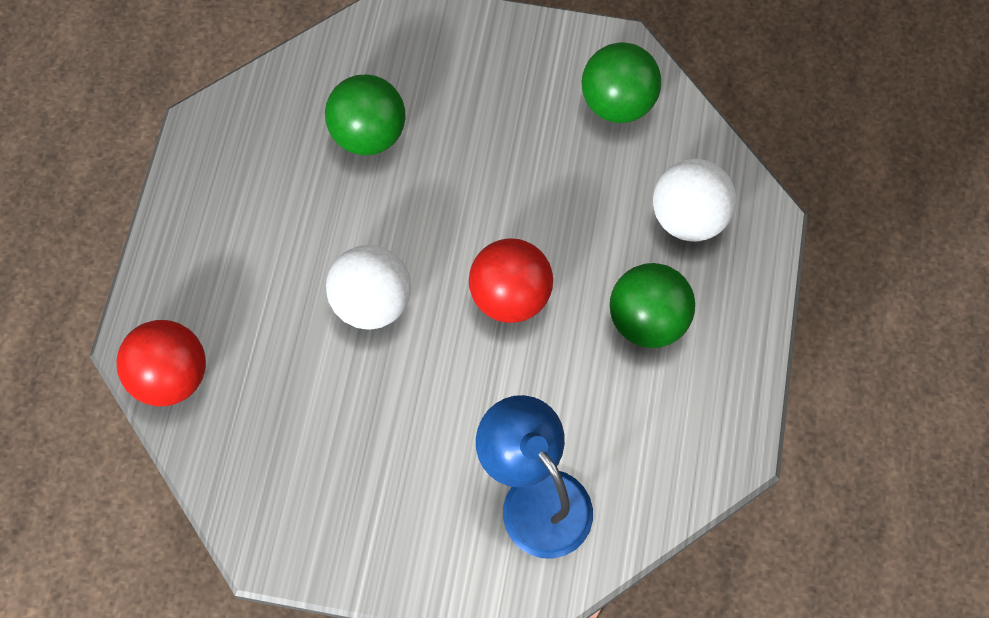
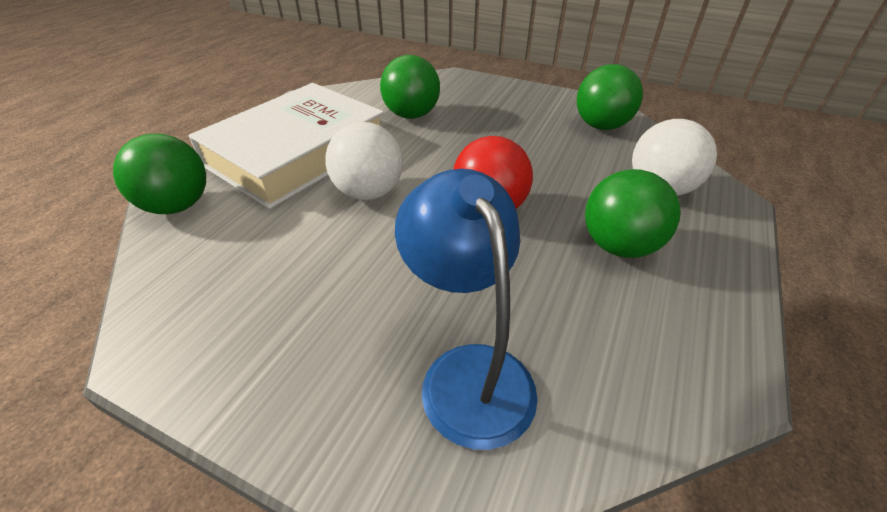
camera: 15 degrees right, 25 degrees down
red ball [117,320,206,406] -> green ball [113,134,206,214]
none -> white book [188,83,384,209]

